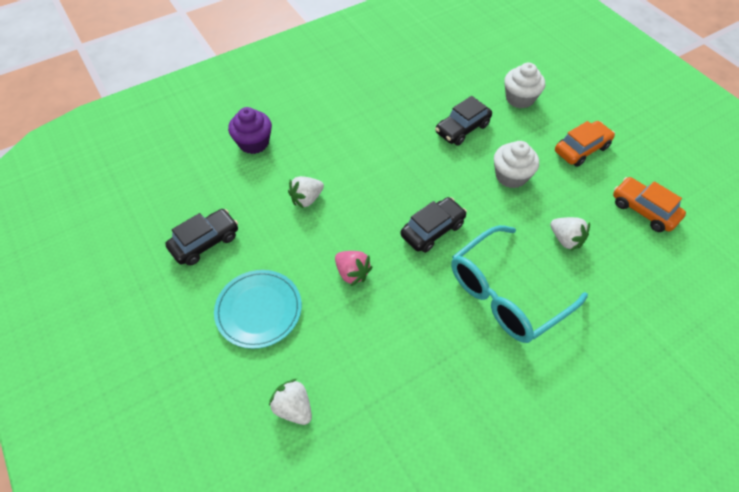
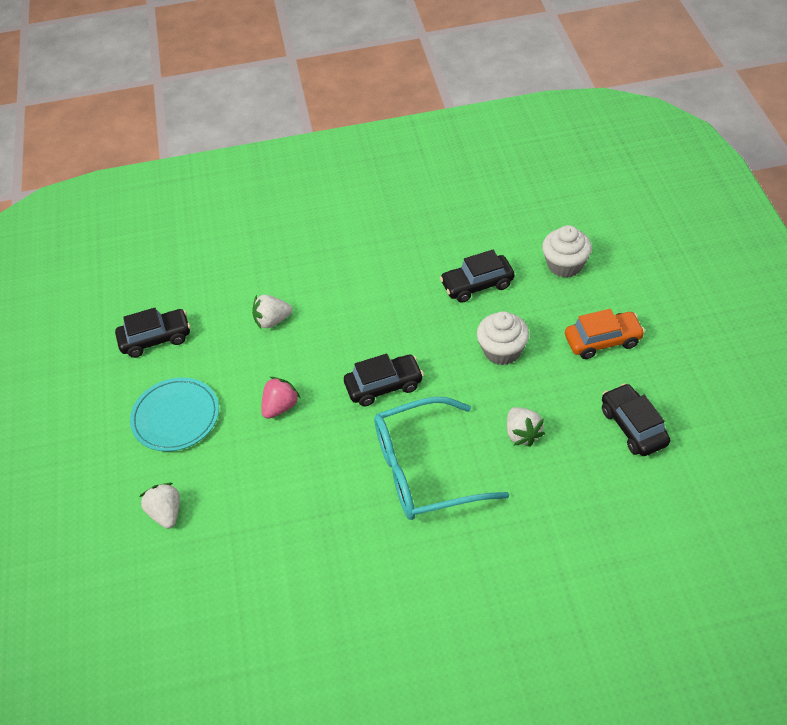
camera: 25 degrees right, 5 degrees down
purple cupcake [228,107,272,154] -> none
pink strawberry [335,251,372,286] -> pink strawberry turned 120 degrees counterclockwise [261,377,300,419]
orange car [613,177,686,232] -> black car [602,383,670,456]

